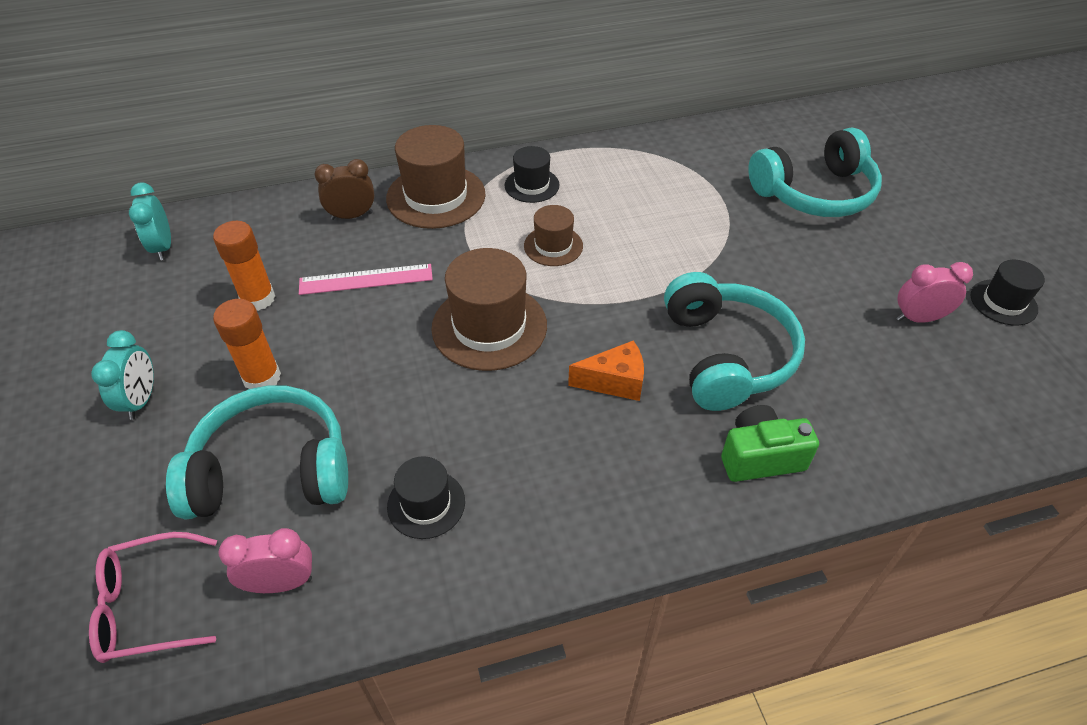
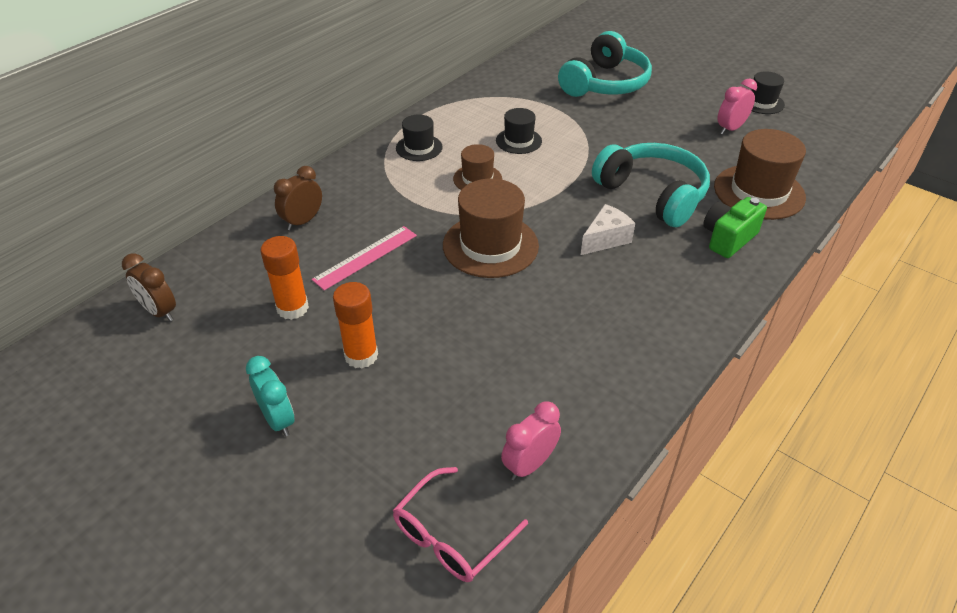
camera: 35 degrees left, 5 degrees down
turquoise clock [129,183,171,260] -> brown clock [122,253,176,321]
turquoise headphones [166,385,348,520] -> none
brown hat [386,125,486,229] -> brown hat moved to [714,129,806,220]
black hat [387,456,465,539] -> black hat moved to [496,108,542,154]
orange cheese [568,340,644,401] -> white cheese [581,204,635,255]

